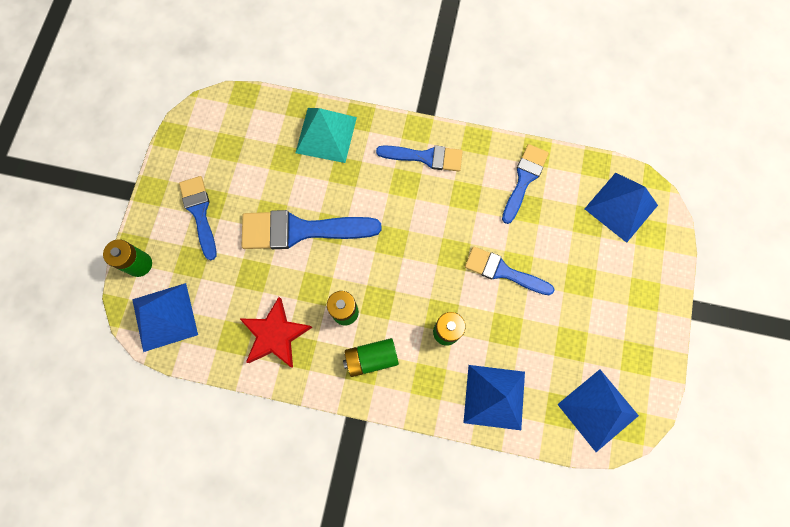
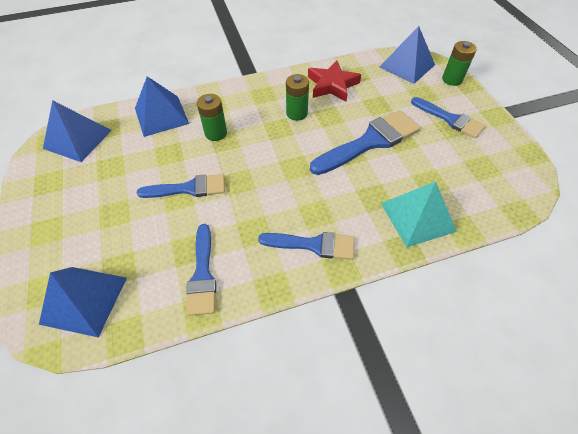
camera: 150 degrees right, 20 degrees down
green battery [343,338,399,377] -> none
blue brush [376,145,463,171] -> blue brush turned 150 degrees counterclockwise [258,232,354,260]

